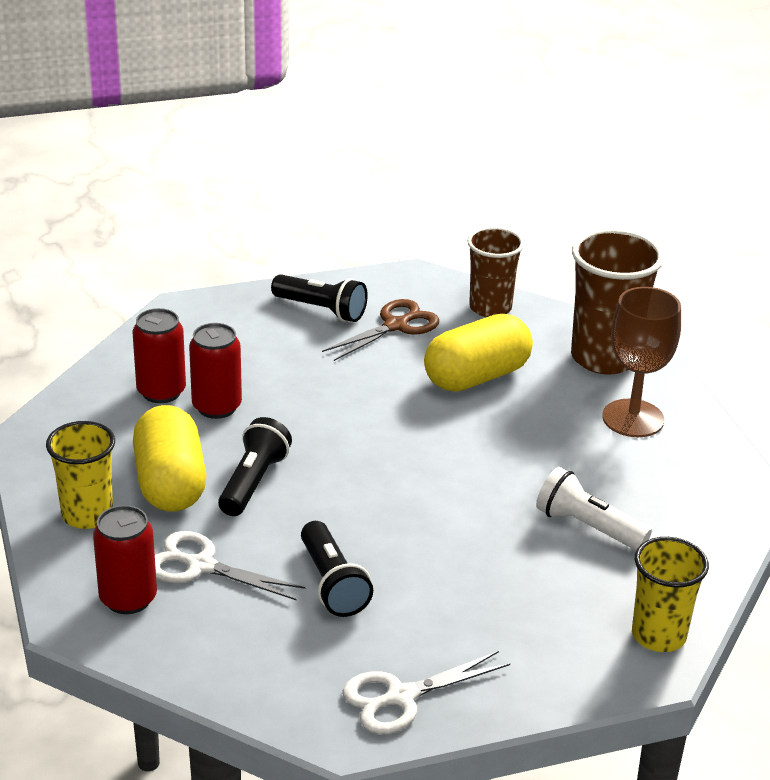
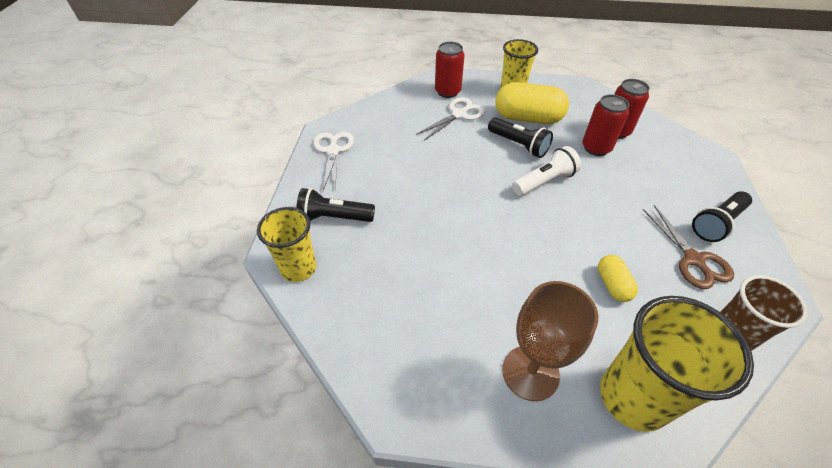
camera: 115 degrees right, 15 degrees up
black flashlight [301,521,373,617] -> black flashlight moved to [296,188,375,222]
yellow capsule [424,314,533,392] -> yellow capsule [598,255,638,302], size x0.52
white flashlight [536,467,652,550] -> white flashlight moved to [512,146,581,196]
brown cup [571,229,664,374] -> yellow cup [600,296,754,432]

